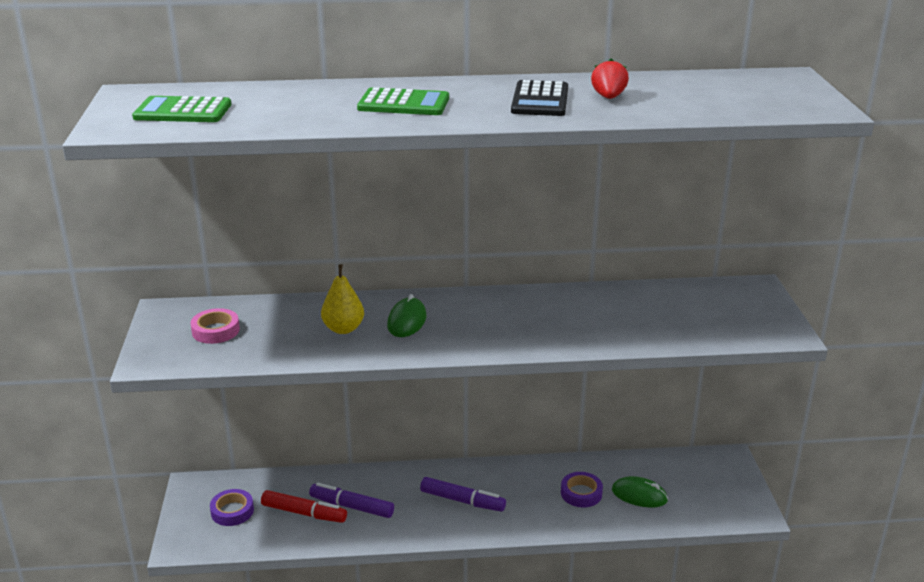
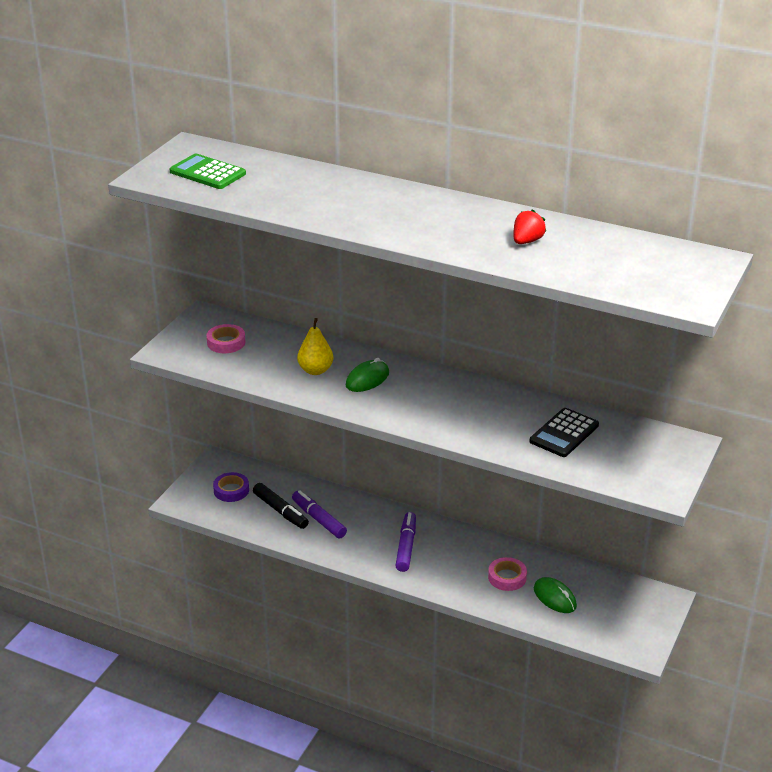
camera: 30 degrees right, 5 degrees up
red marker [261,490,347,523] -> black marker [253,483,309,529]
green calculator [357,87,449,115] -> none
purple marker [420,477,506,512] -> purple marker turned 135 degrees counterclockwise [395,512,416,572]
black calculator [511,80,568,116] -> black calculator moved to [529,408,599,457]
purple tape [561,472,603,507] -> pink tape [488,557,527,591]

